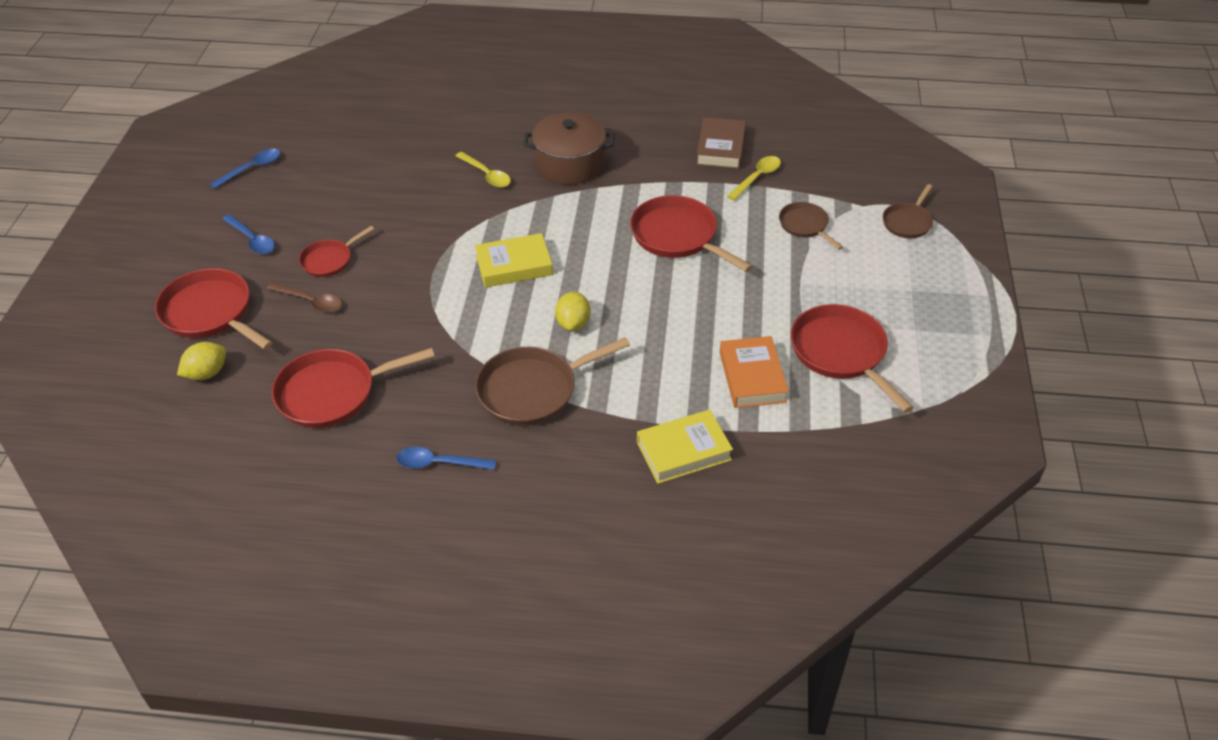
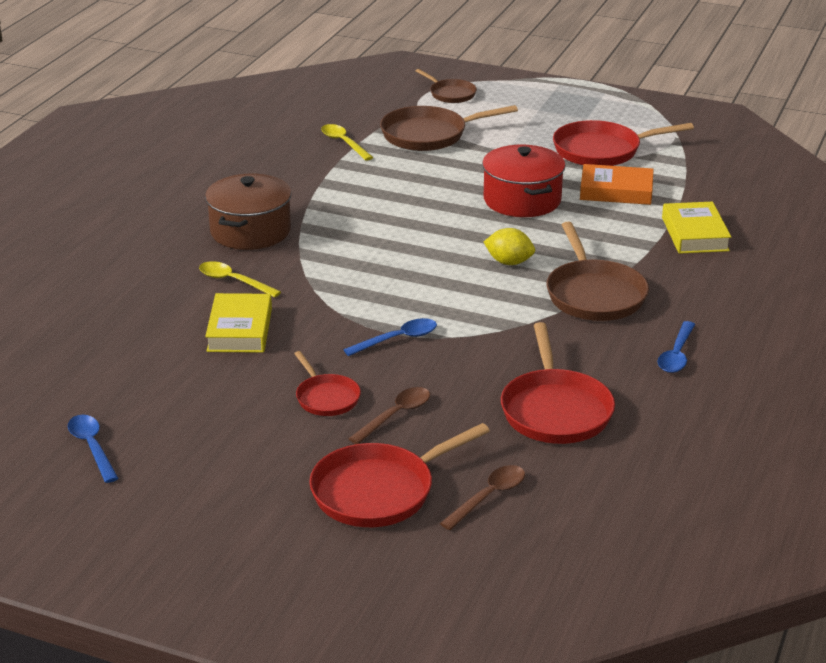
camera: 75 degrees left, 15 degrees down
yellow lemon [177,342,226,380] -> brown spoon [440,465,525,530]
blue spoon [223,214,275,254] -> blue spoon moved to [344,318,437,356]
yellow spoon [455,152,511,188] -> yellow spoon turned 120 degrees counterclockwise [199,261,281,297]
yellow book [475,233,553,288] -> yellow book moved to [205,293,272,353]
red pan [630,195,752,272] -> none
brown book [696,117,746,169] -> none
brown pan [779,202,843,250] -> brown pan [380,105,518,151], size x1.74
none -> red pot [482,145,565,217]

